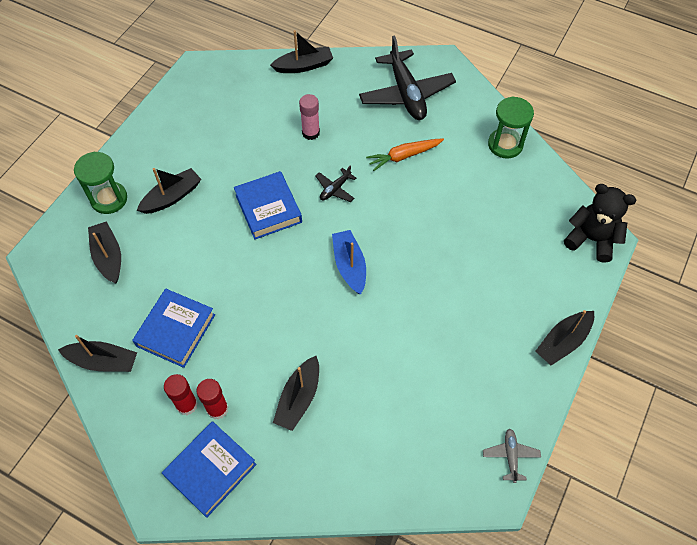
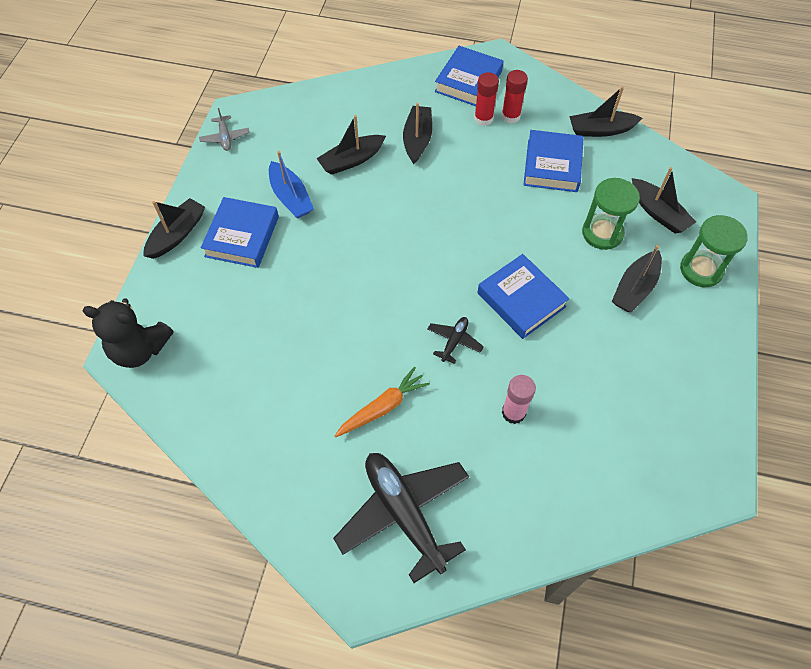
camera: 165 degrees right, 0 degrees up
black boat [270,30,333,73] -> black boat moved to [316,115,386,175]
blue boat [332,230,366,294] -> blue boat moved to [269,151,314,219]
green hourglass [488,97,534,158] -> green hourglass moved to [582,178,640,250]
none -> blue book [201,197,279,268]

